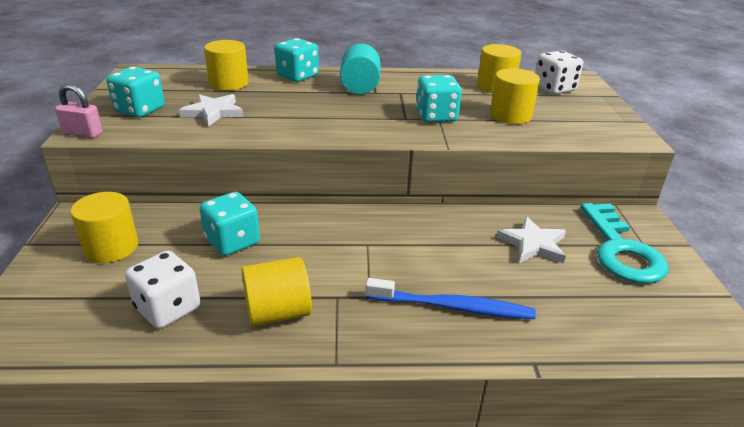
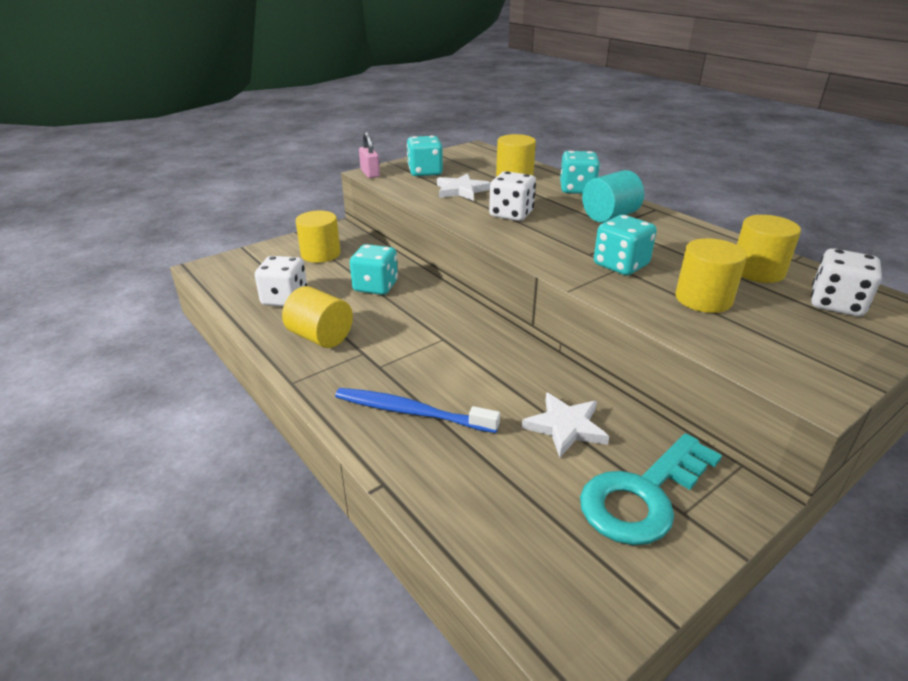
camera: 55 degrees right, 0 degrees up
blue toothbrush [366,278,536,319] -> blue toothbrush turned 135 degrees clockwise [335,388,500,433]
none -> white dice [489,171,536,221]

